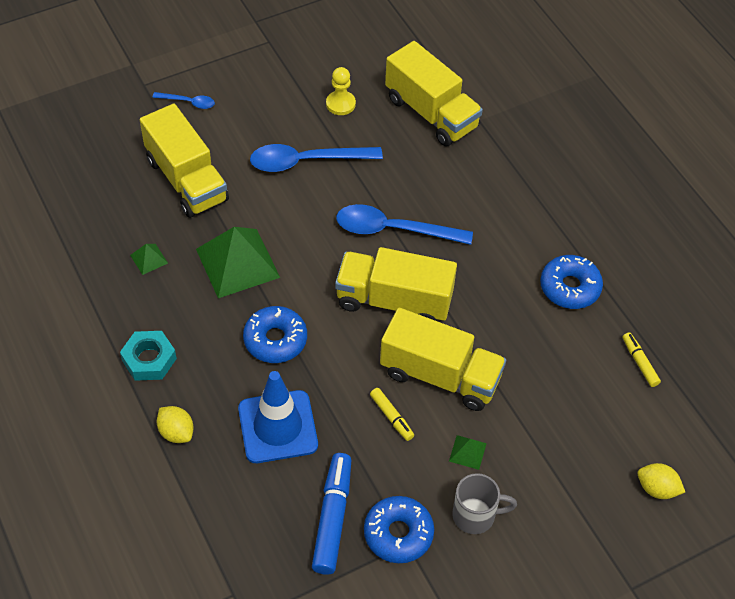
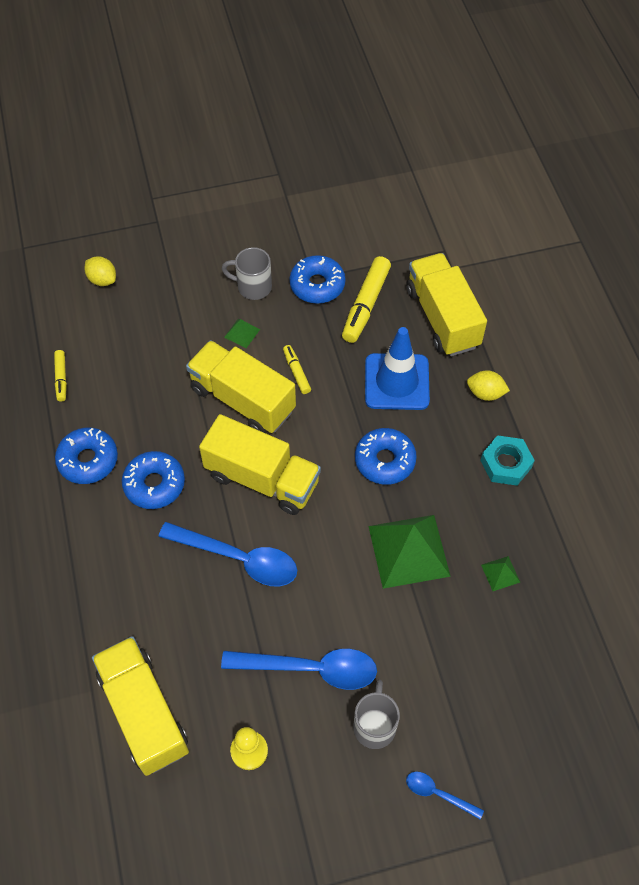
camera: 165 degrees left, 5 degrees up
yellow truck [140,104,229,218] -> yellow truck moved to [406,253,487,356]
yellow lemon [157,406,193,443] -> yellow lemon turned 45 degrees counterclockwise [467,371,510,401]
blue marker [312,453,351,575] -> yellow marker [342,256,391,343]
none -> blue donut [122,451,185,509]
none -> grey mug [353,680,400,749]

